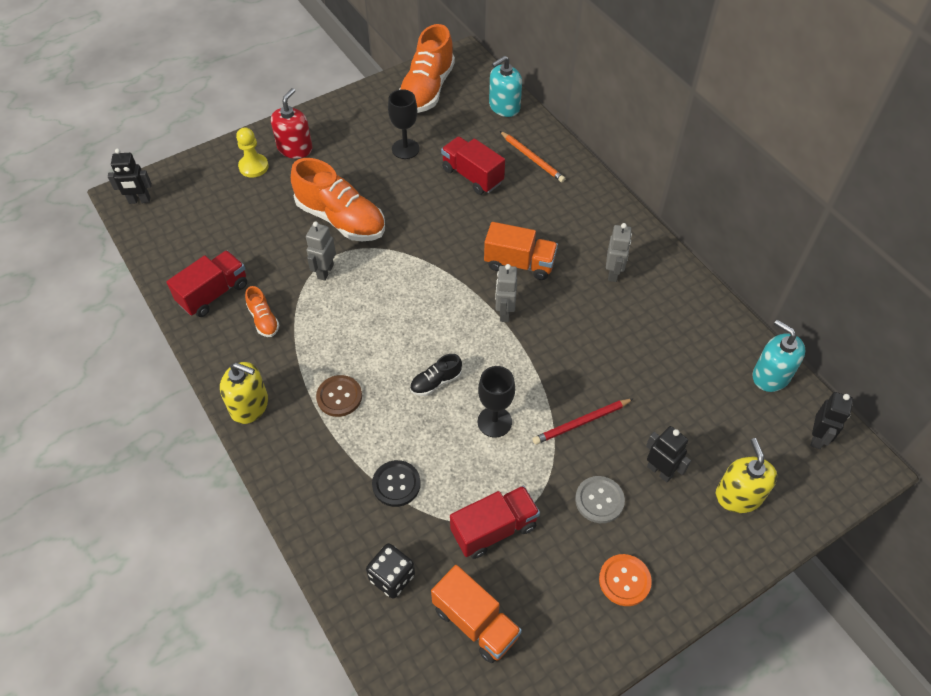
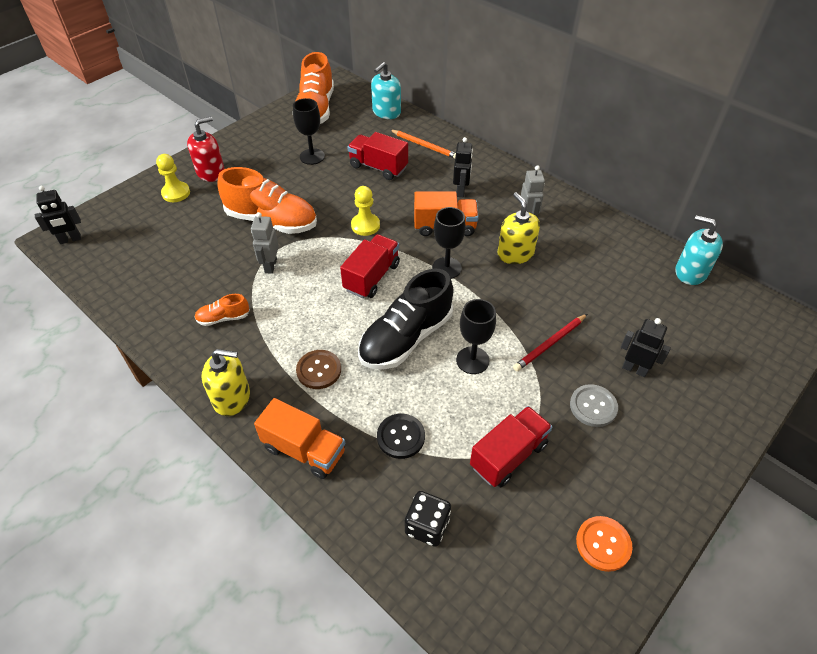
camera: 15 degrees left, 5 degrees down
red truck [166,250,247,317] -> red truck moved to [340,234,400,298]
orange shoe [245,286,280,337] -> orange shoe turned 120 degrees clockwise [195,294,250,326]
red soap dispenser [271,88,313,159] -> red soap dispenser turned 45 degrees clockwise [187,116,225,182]
black shoe [410,354,462,396] -> black shoe [358,269,453,369], size x2.16
orange truck [431,565,522,663] -> orange truck moved to [254,398,345,479]
grey robot [495,264,517,322] -> black goblet [432,207,466,279]
orange button [599,554,652,606] -> orange button moved to [576,516,633,572]
yellow soap dispenser [716,438,777,513] -> yellow soap dispenser moved to [498,192,540,264]
black robot [811,392,853,449] -> black robot moved to [453,137,473,197]
none -> yellow pawn [351,186,380,236]

